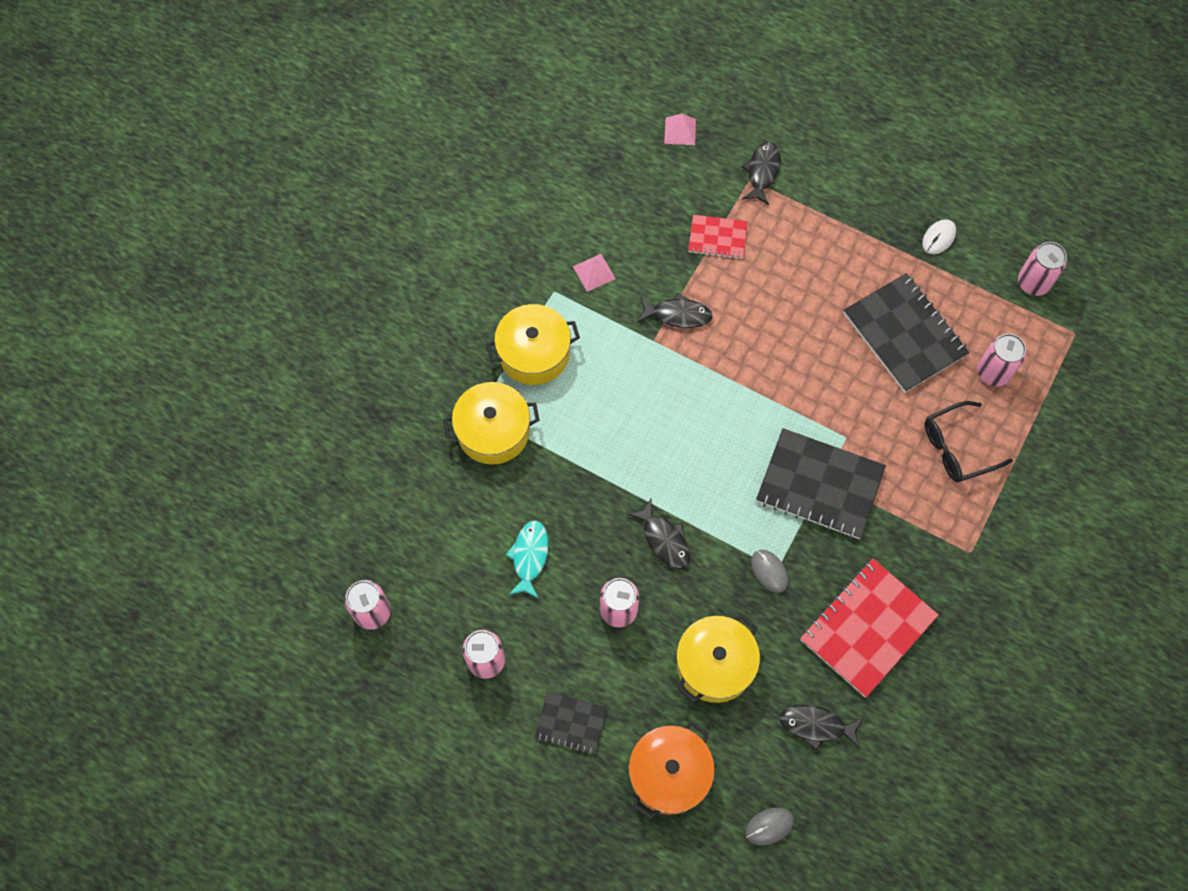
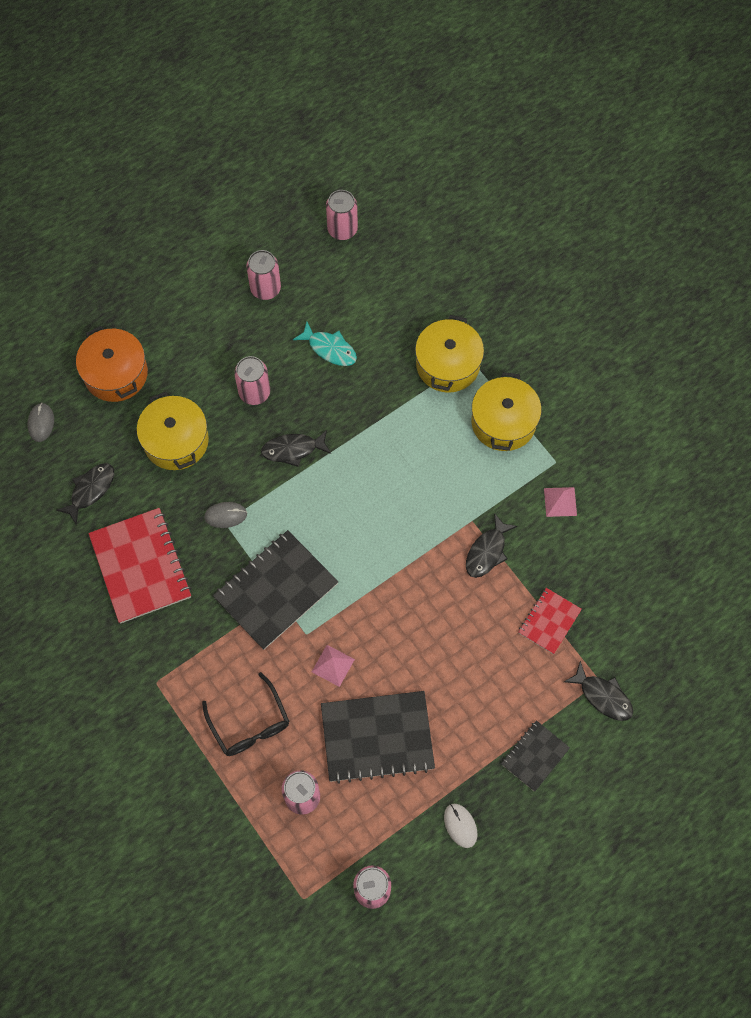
camera: 115 degrees right, 0 degrees up
black notebook [534,691,608,754] -> black notebook moved to [501,720,570,792]
pink pyramid [664,114,696,145] -> pink pyramid moved to [312,645,355,687]
black glasses [925,401,1013,482] -> black glasses turned 150 degrees clockwise [202,672,289,756]

